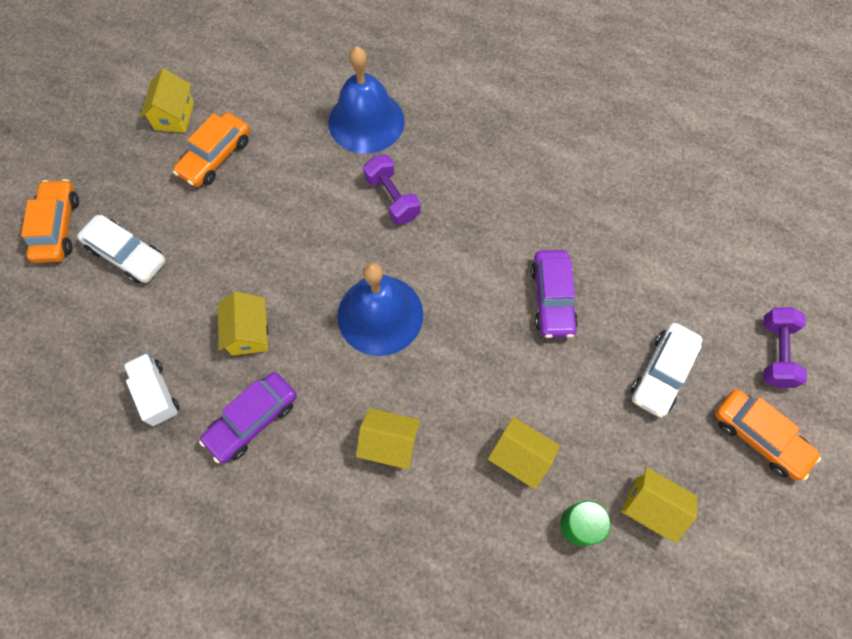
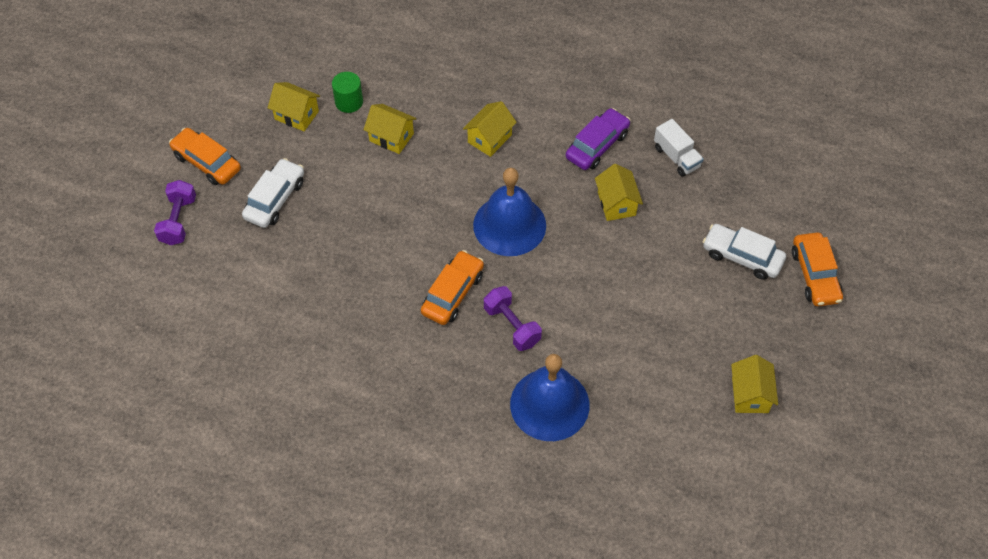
camera: 175 degrees right, 10 degrees down
orange car [173,113,250,187] -> orange car moved to [421,250,484,325]
yellow house [356,408,421,470] -> yellow house turned 60 degrees counterclockwise [463,101,517,157]
purple car [531,250,578,338] -> none

